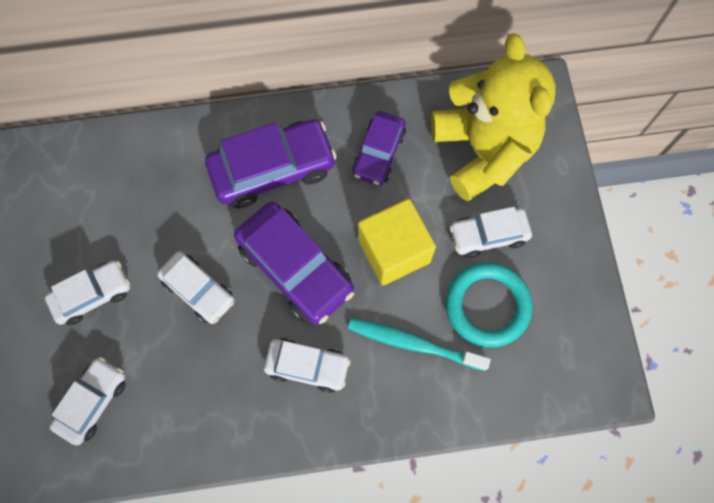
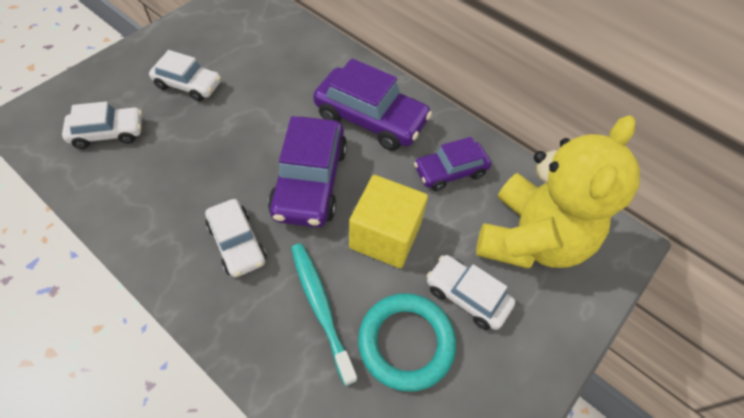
camera: 45 degrees right, 15 degrees down
white car [157,252,234,324] -> none

